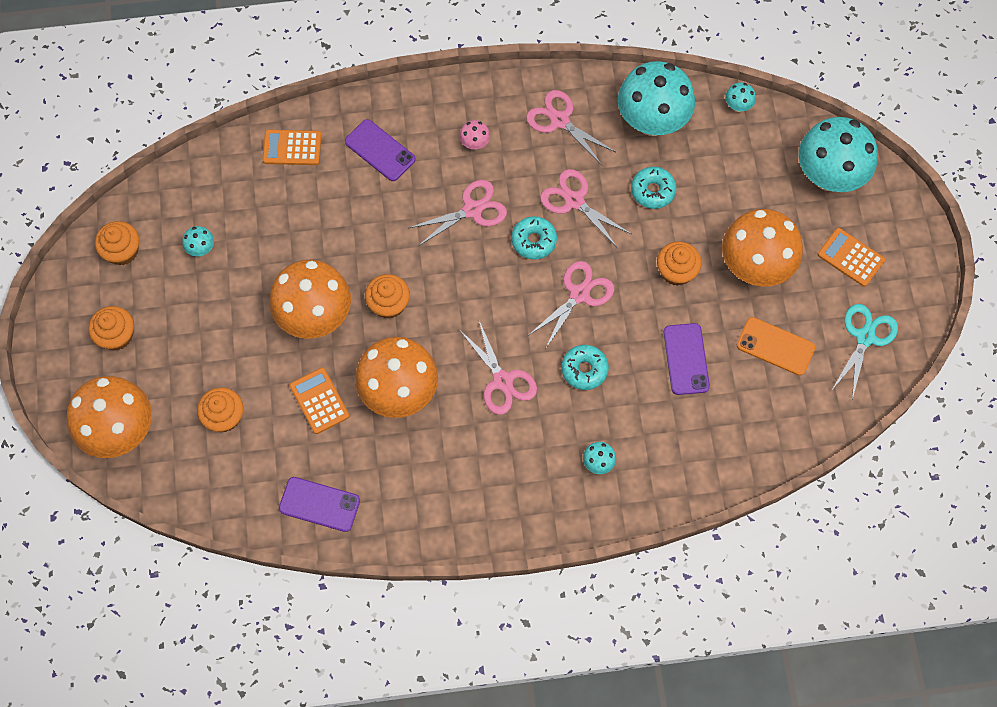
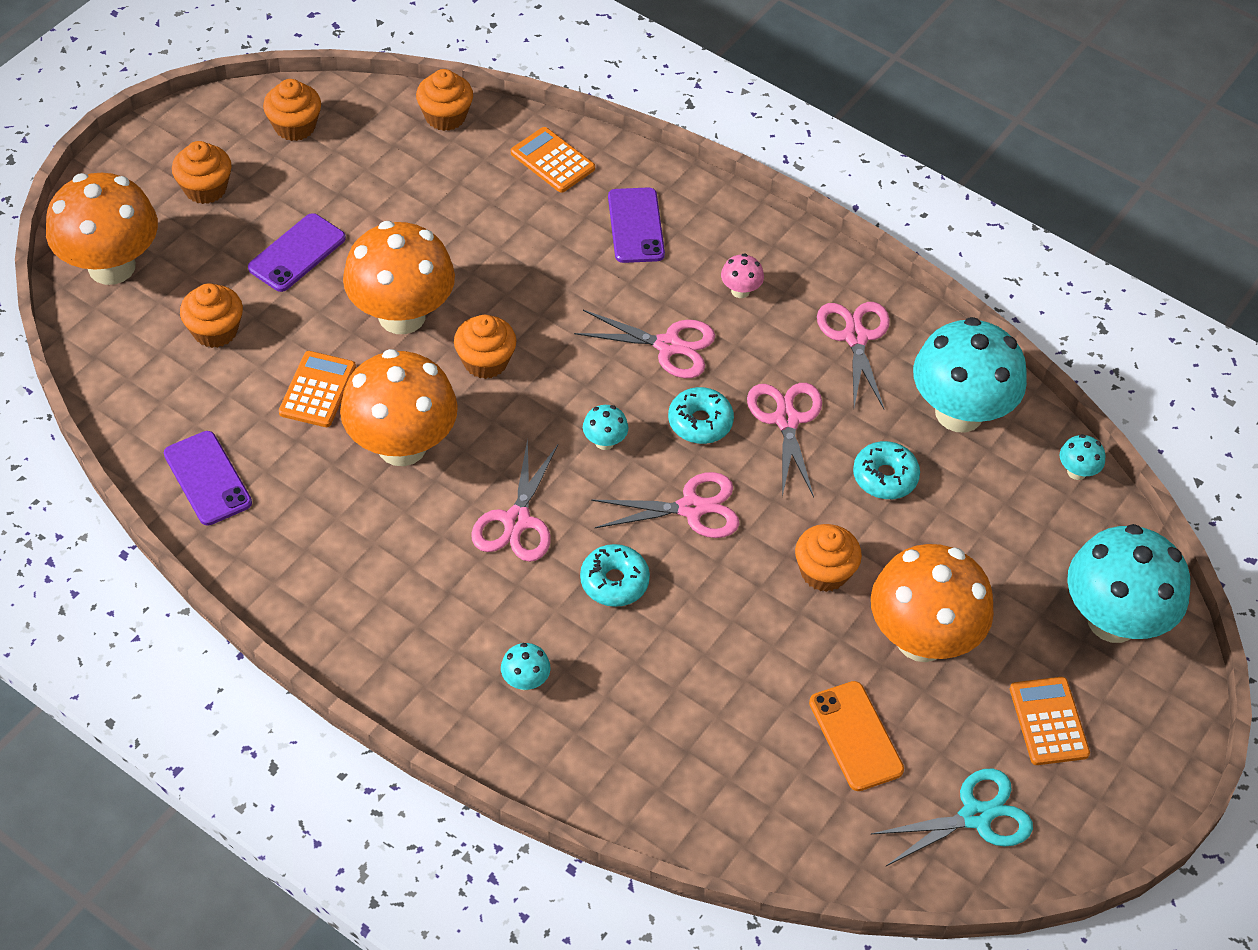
camera: 40 degrees right, 15 degrees down
turquoise mushroom [182,226,214,256] -> turquoise mushroom moved to [583,405,628,450]
purple phone [664,323,710,395] -> purple phone moved to [248,213,346,292]
none -> orange cupcake [416,69,473,131]

